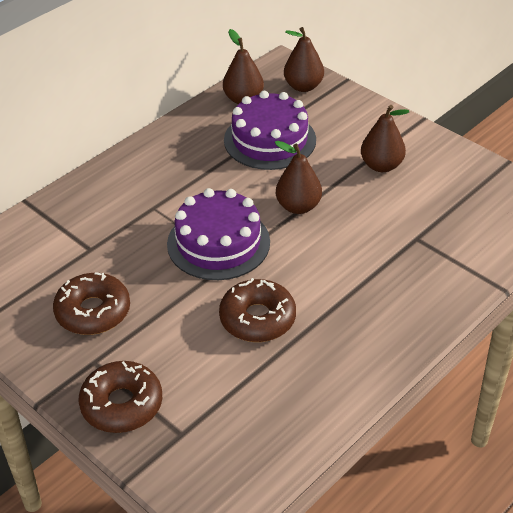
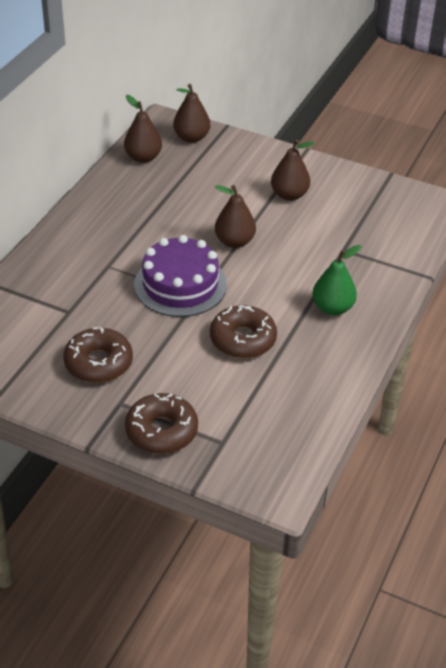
camera: 20 degrees left, 0 degrees up
purple cake [224,91,316,170] -> none
none -> green pear [312,245,361,315]

